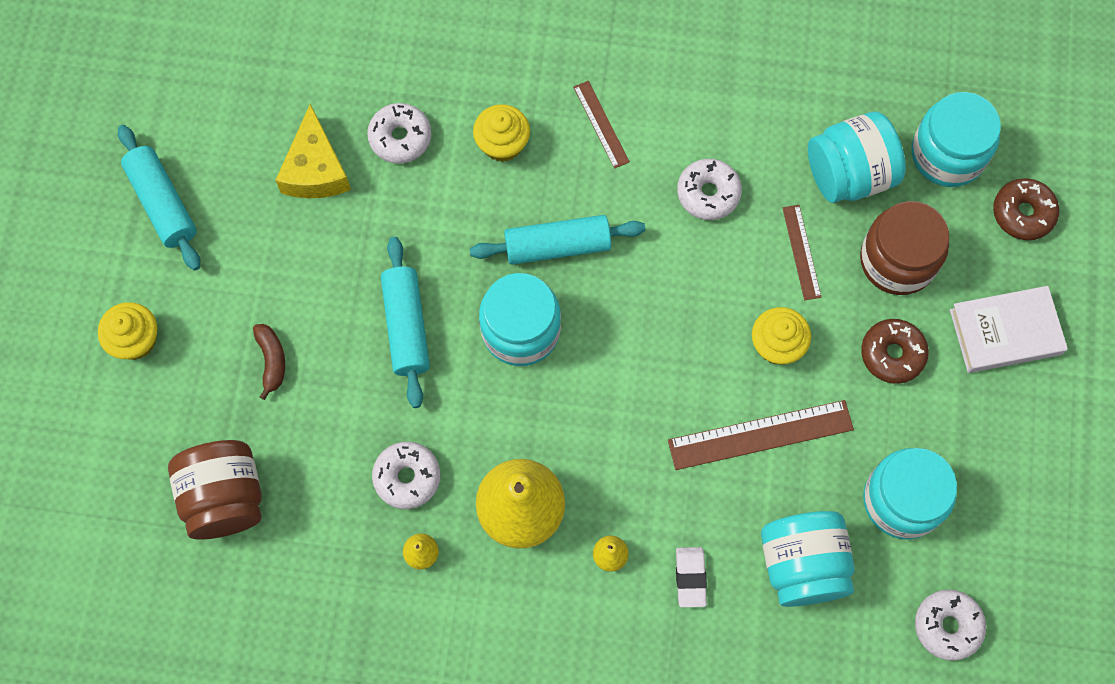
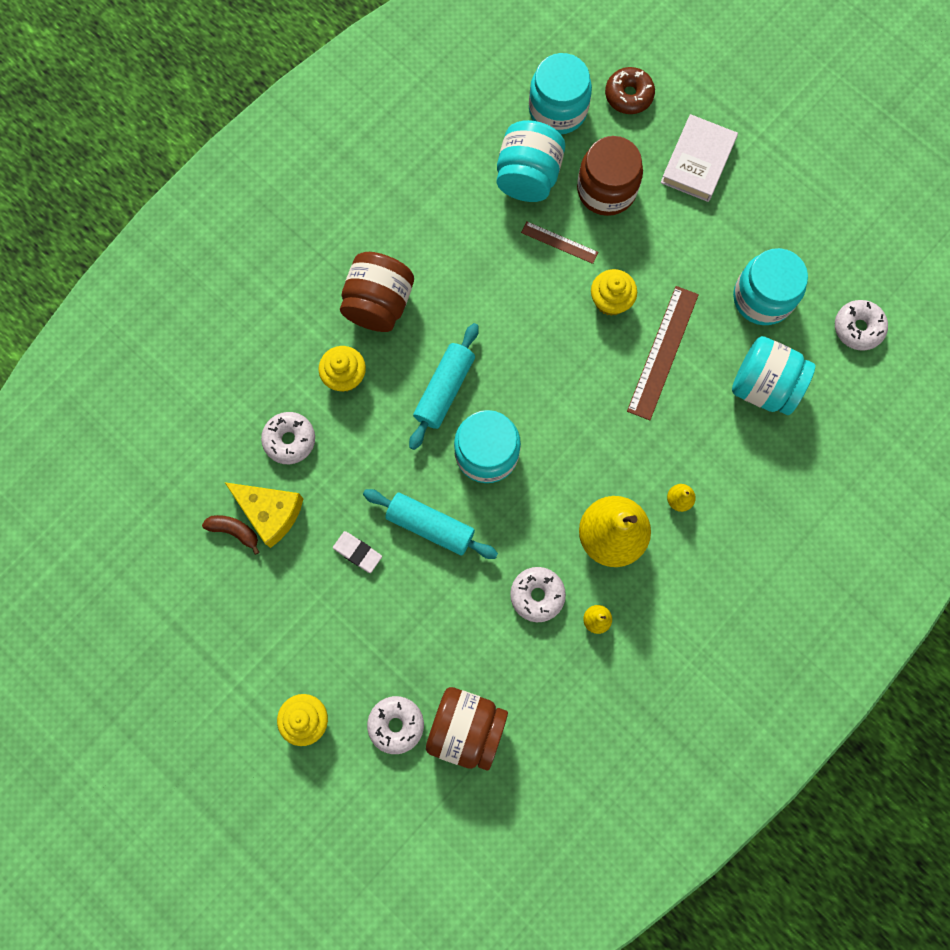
camera: 55 degrees left, 5 degrees up
turquoise rolling pin [118,125,200,270] -> none
brown banana [253,324,285,400] -> brown banana moved to [202,515,260,555]
brown ruler [573,81,630,169] -> brown jar [340,252,414,332]
white eraser [676,547,707,607] -> white eraser moved to [333,531,382,573]
white donut [677,159,742,220] -> white donut moved to [367,696,424,754]
brown donut [861,319,929,384] -> none

